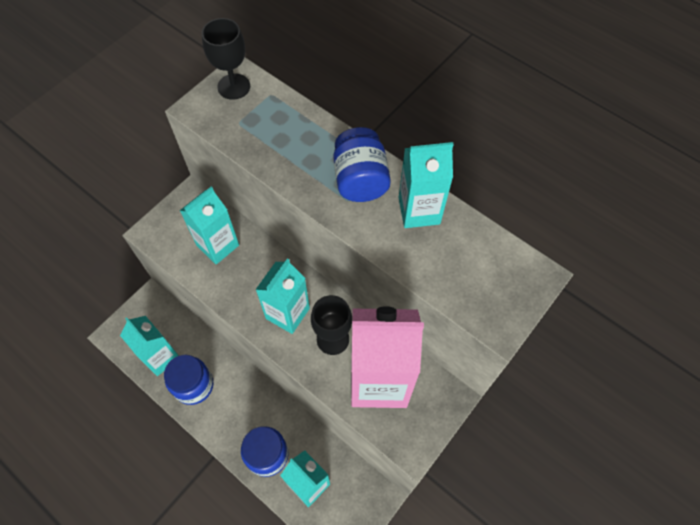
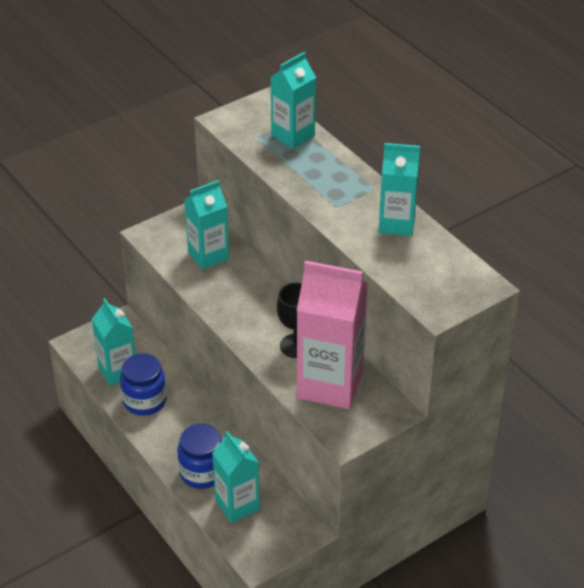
camera: 15 degrees right, 20 degrees down
black goblet [202,18,250,100] -> none
turquoise carton [255,258,310,334] -> turquoise carton moved to [271,52,316,149]
blue jar [333,127,391,202] -> none

